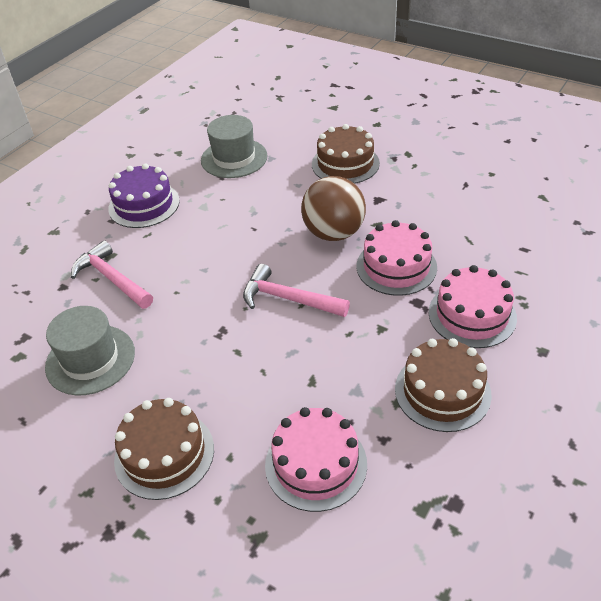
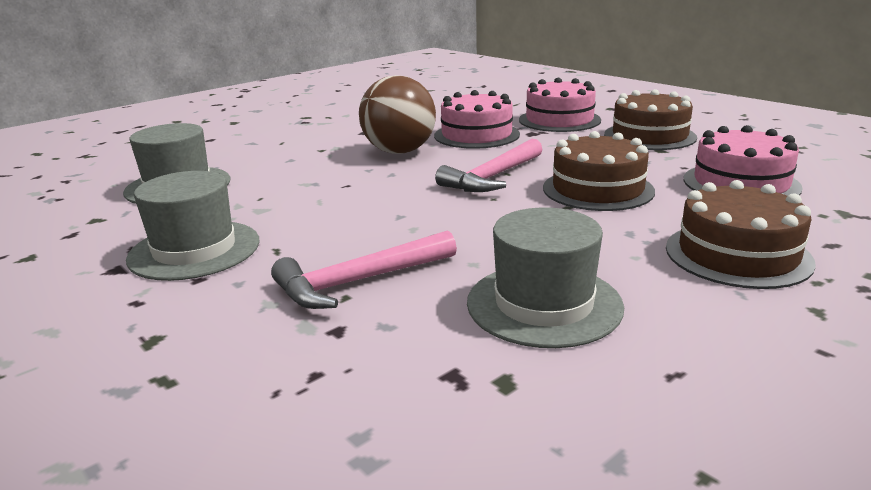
camera: 75 degrees left, 20 degrees down
purple cake [108,164,180,228] -> grey hat [126,171,259,281]
brown cake [312,124,380,184] -> brown cake moved to [543,131,655,211]

